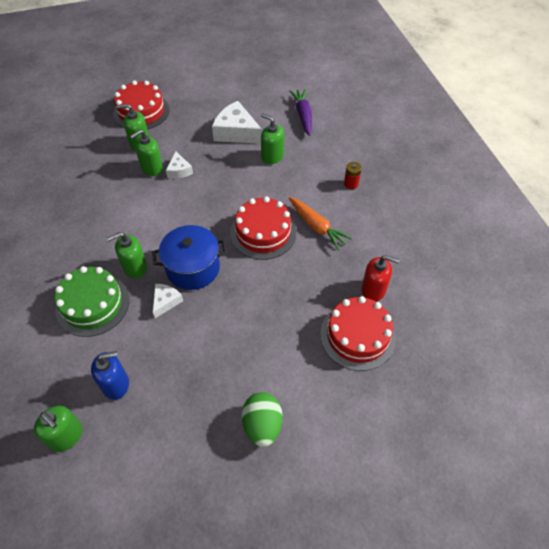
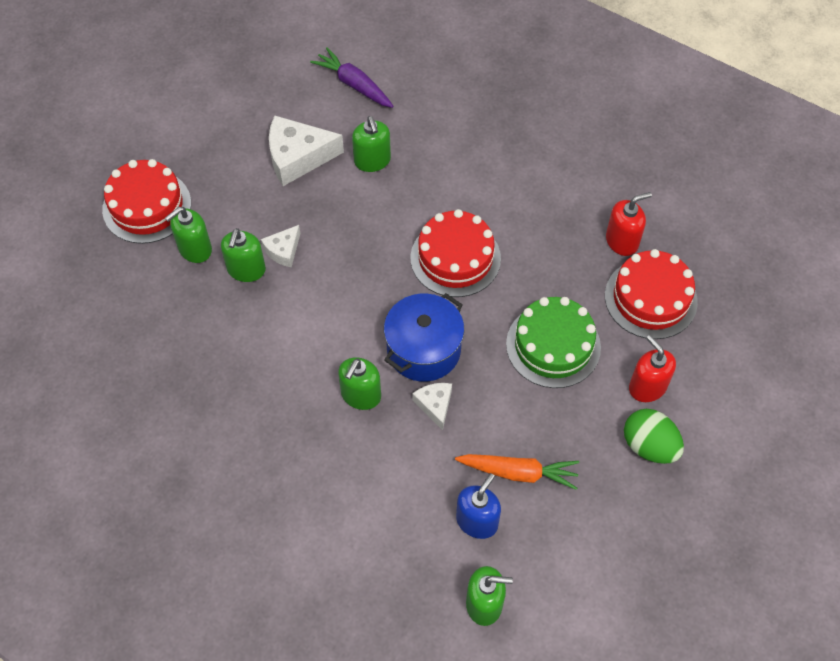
camera: 40 degrees left, 5 degrees up
green cake [55,266,129,337] -> green cake moved to [506,297,601,388]
white cheese [166,152,193,178] -> white cheese turned 90 degrees clockwise [261,225,300,268]
green soap dispenser [261,113,284,164] -> green soap dispenser turned 105 degrees counterclockwise [352,116,391,172]
orange carrot [289,197,353,250] -> orange carrot moved to [455,454,579,490]
red battery [344,162,362,189] -> none
none -> red soap dispenser [629,335,676,402]

